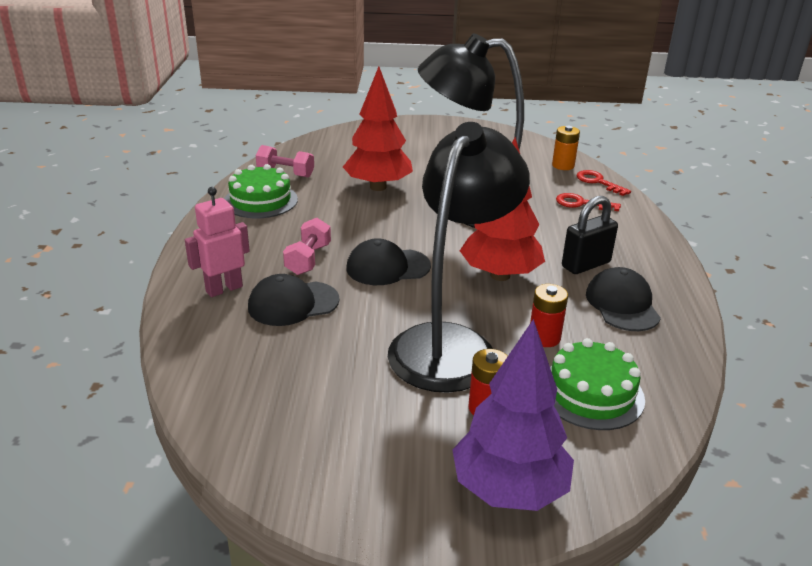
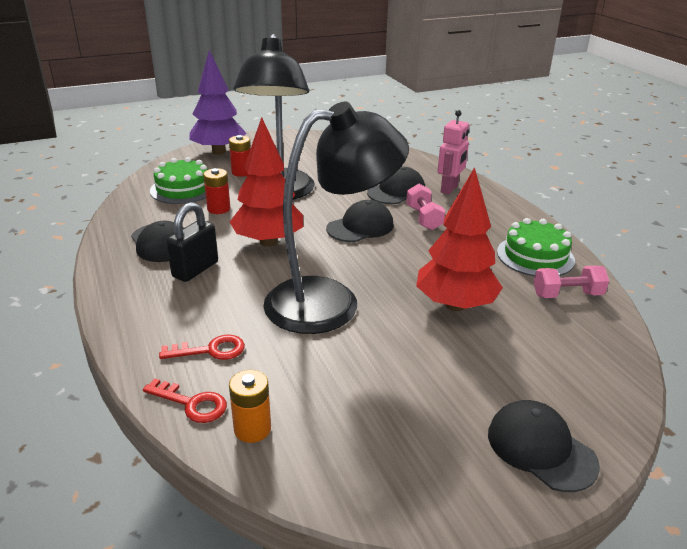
camera: 155 degrees right, 0 degrees up
none -> black cap [488,400,600,492]

